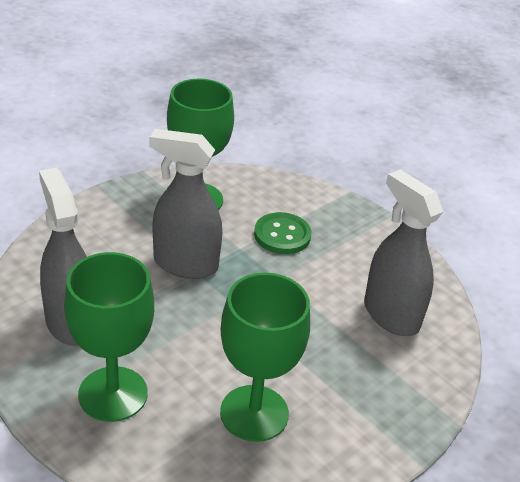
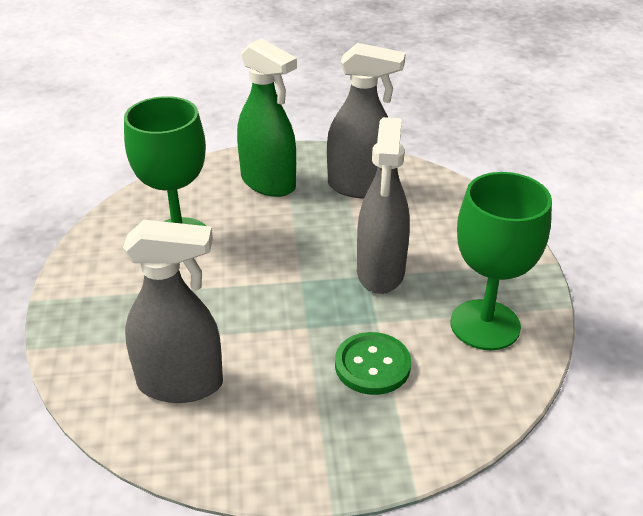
camera: 130 degrees right, 0 degrees up
green goblet [64,252,154,422] -> green spray bottle [237,38,297,197]
grey spray bottle [149,129,222,279] -> grey spray bottle turned 135 degrees clockwise [357,117,410,294]

